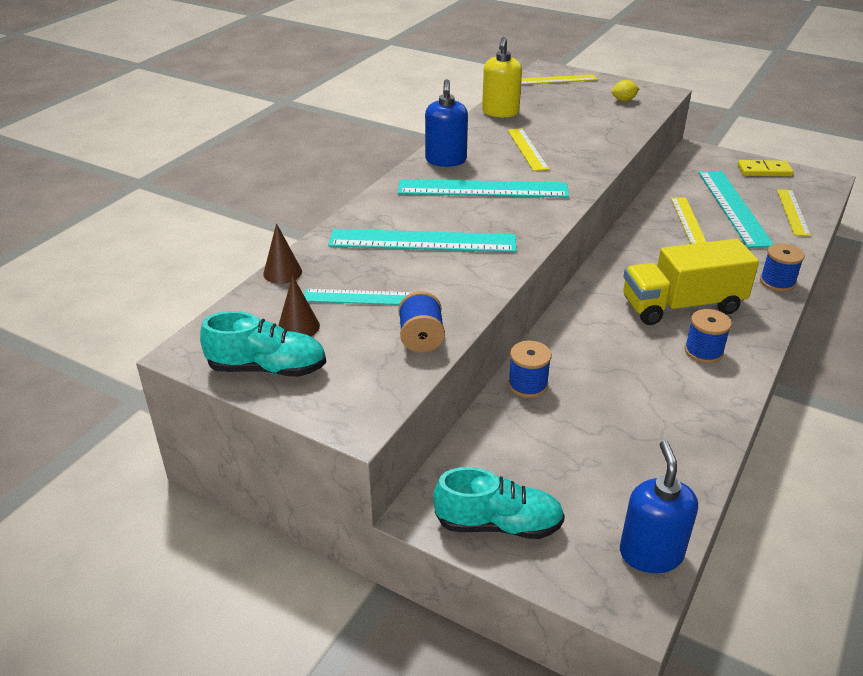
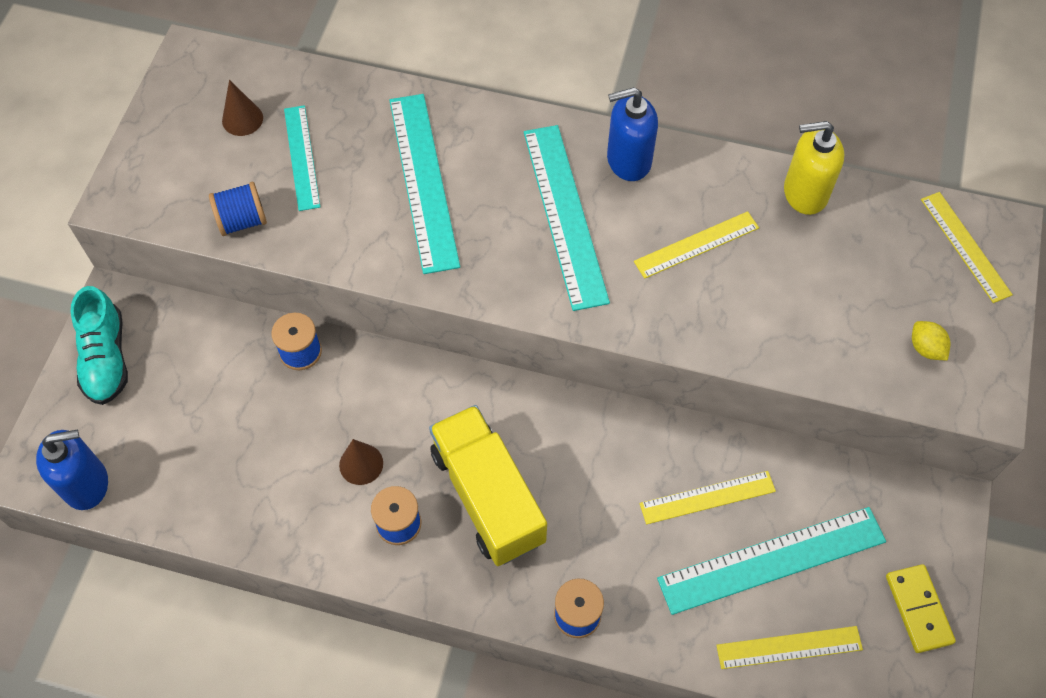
camera: 75 degrees right, 25 degrees up
turquoise shoe [200,311,326,377] -> none
brown cone [263,223,302,284] -> brown cone moved to [339,439,383,485]

